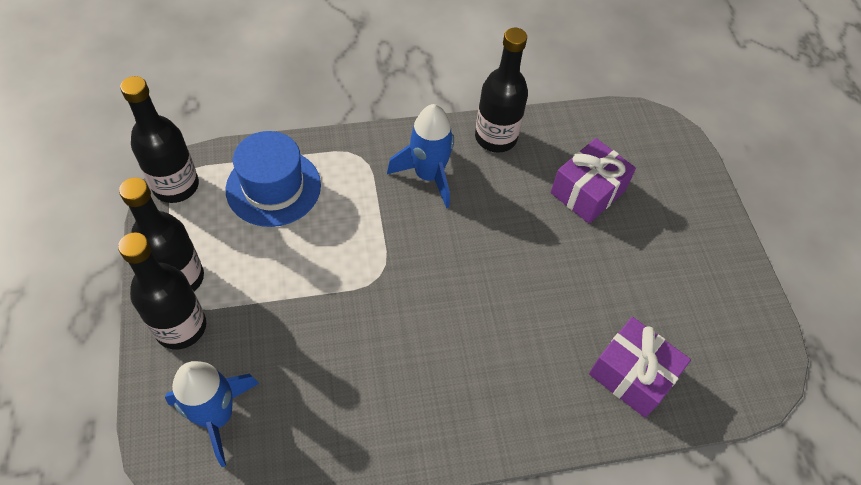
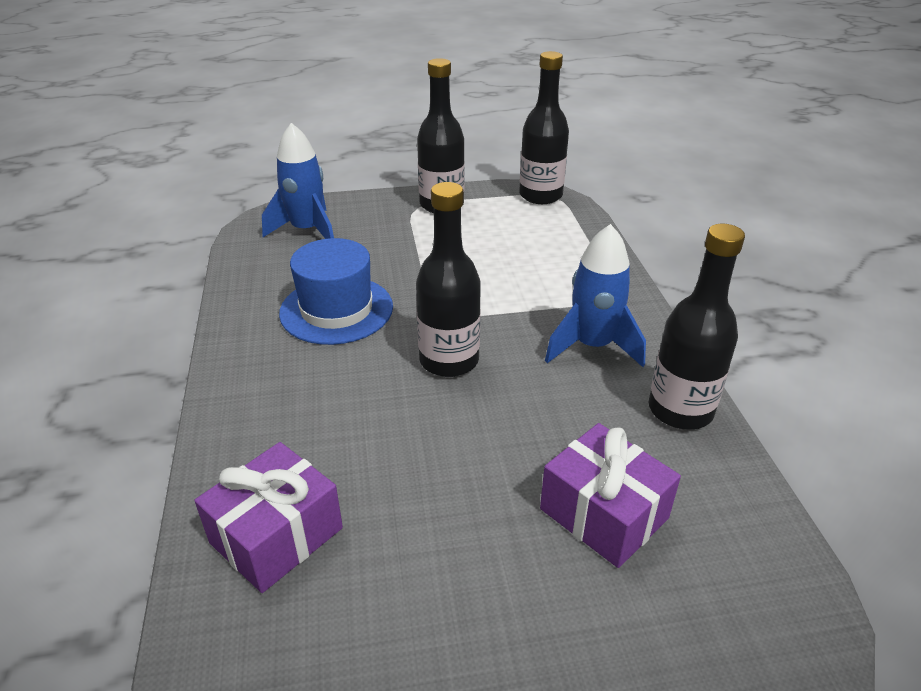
camera: 95 degrees right, 20 degrees down
black bottle [118,232,206,349] -> black bottle moved to [416,182,481,377]
blue hat [226,131,321,227] -> blue hat moved to [279,238,393,345]

